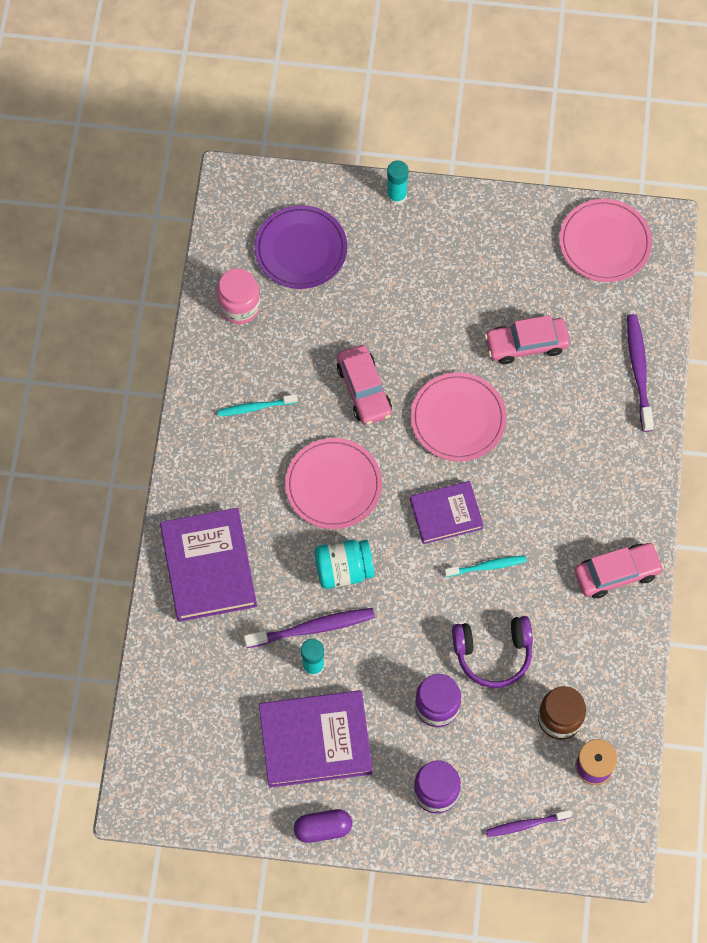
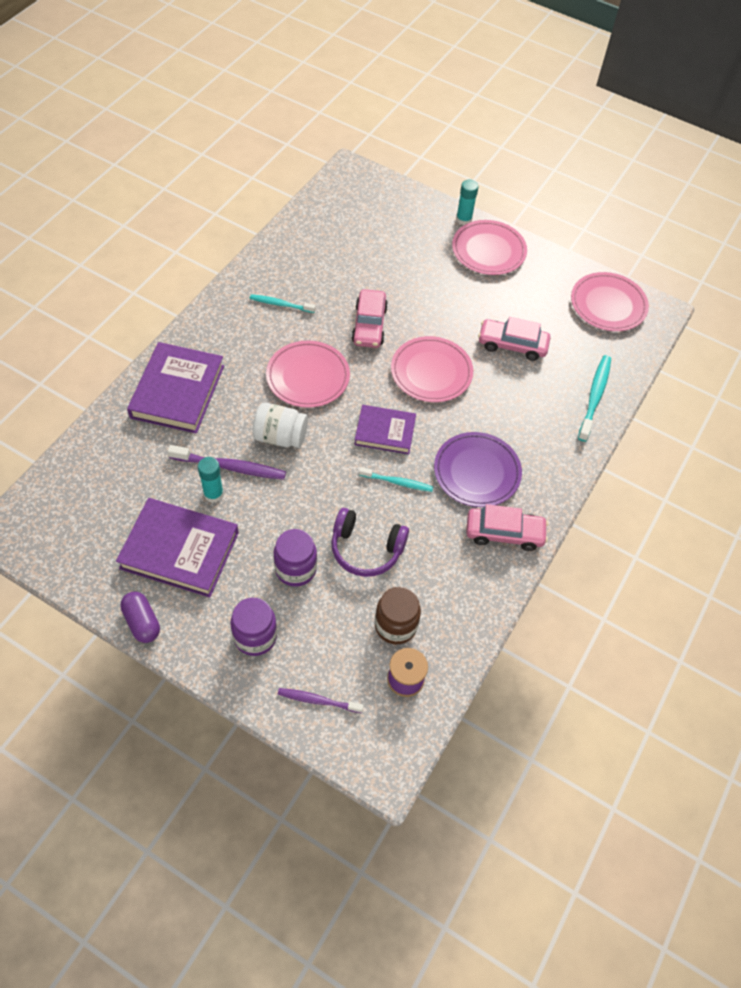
camera: 20 degrees right, 10 degrees down
pink jar [217,268,260,324] -> none
purple plate [254,205,347,289] -> purple plate moved to [434,432,522,507]
purple capsule [294,809,352,843] -> purple capsule turned 45 degrees clockwise [120,591,160,643]
turquoise jar [315,540,374,589] -> white jar [252,403,308,448]
purple toothbrush [627,314,654,432] -> turquoise toothbrush [578,355,611,442]
none -> pink plate [452,220,527,275]

